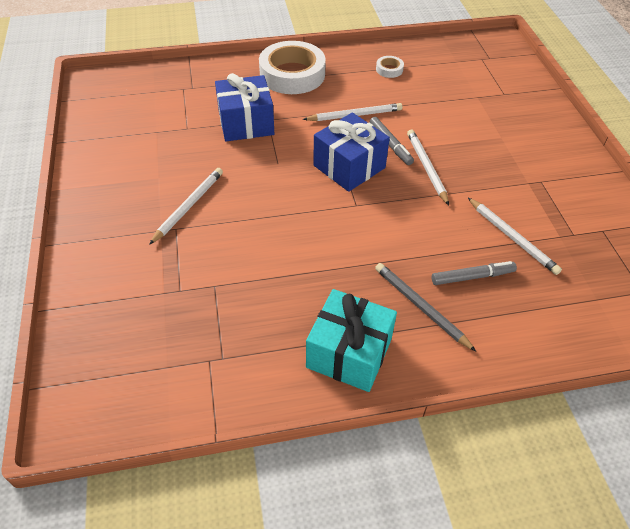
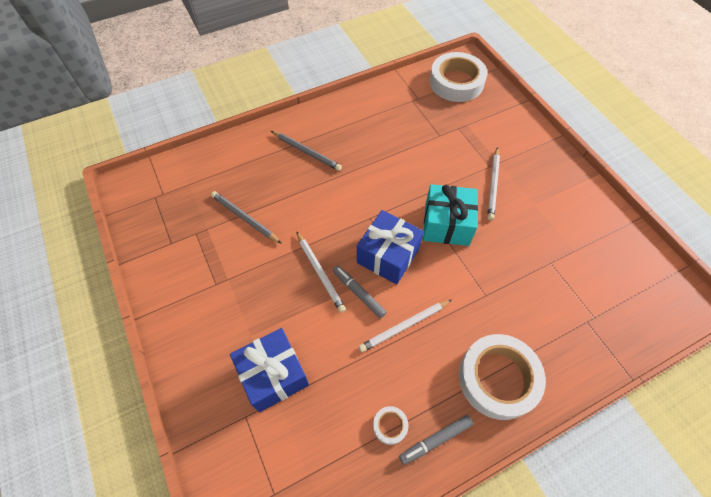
camera: 165 degrees right, 10 degrees up
blue gift [215,73,274,141] -> blue gift moved to [230,328,309,412]
turquoise gift [306,289,397,392] -> turquoise gift moved to [423,184,478,246]
grey marker [432,261,517,285] -> grey marker moved to [399,415,473,465]
white pencil [468,198,562,275] -> grey pencil [211,191,282,244]
none -> white tape [430,52,487,102]

